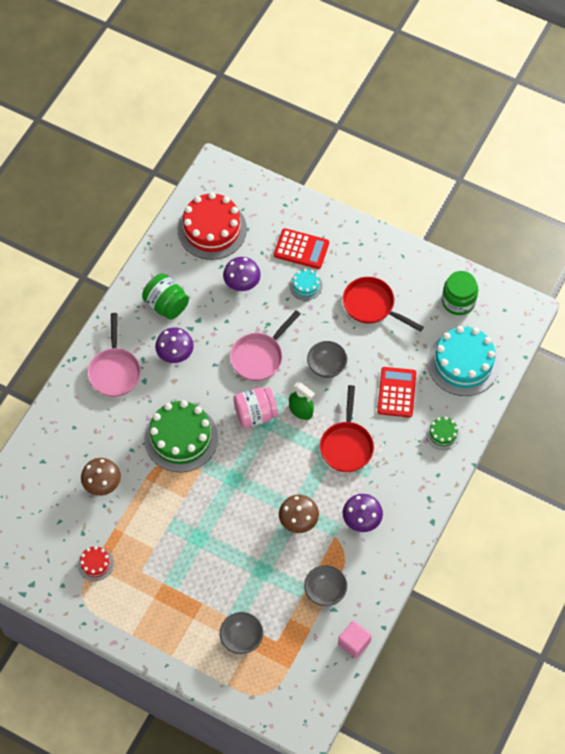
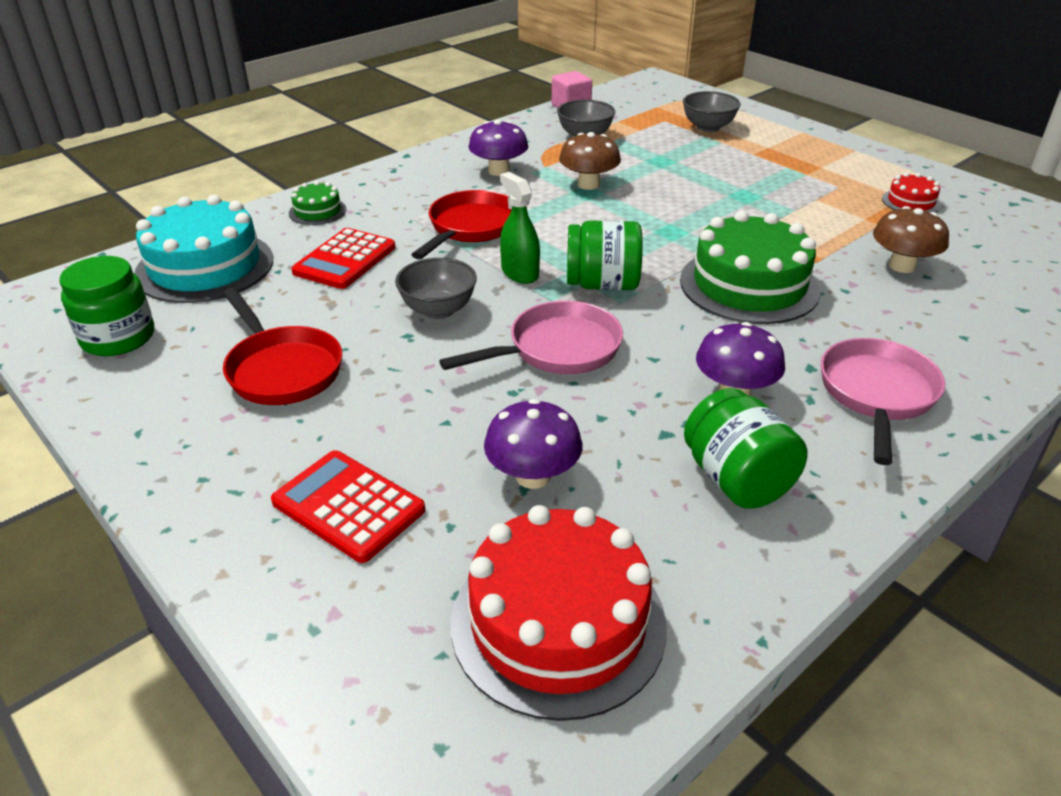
camera: 160 degrees left, 25 degrees down
pink jar [233,387,278,428] -> green jar [567,220,643,290]
turquoise cake [289,269,323,301] -> none

